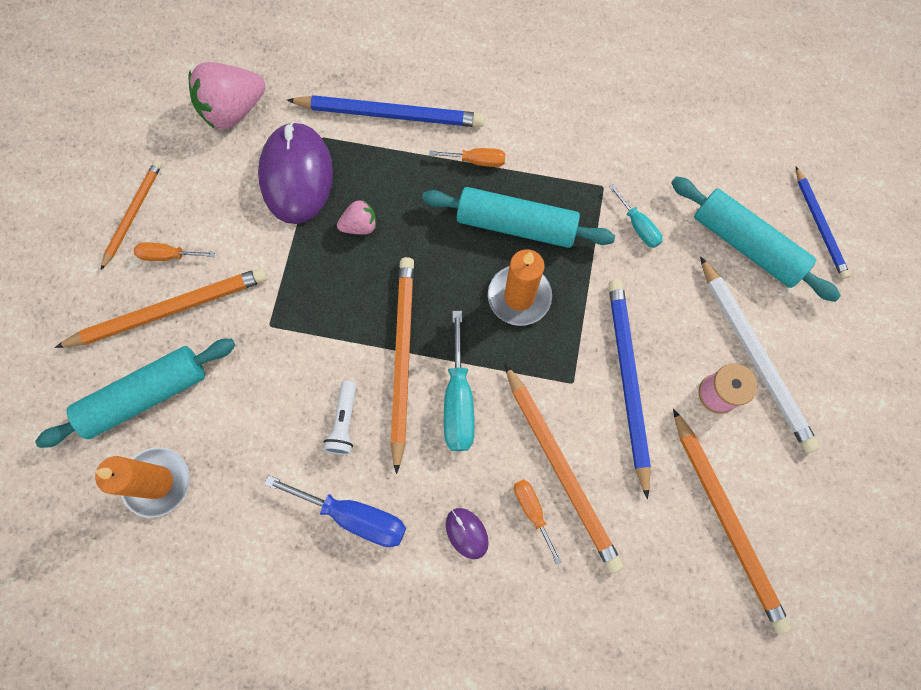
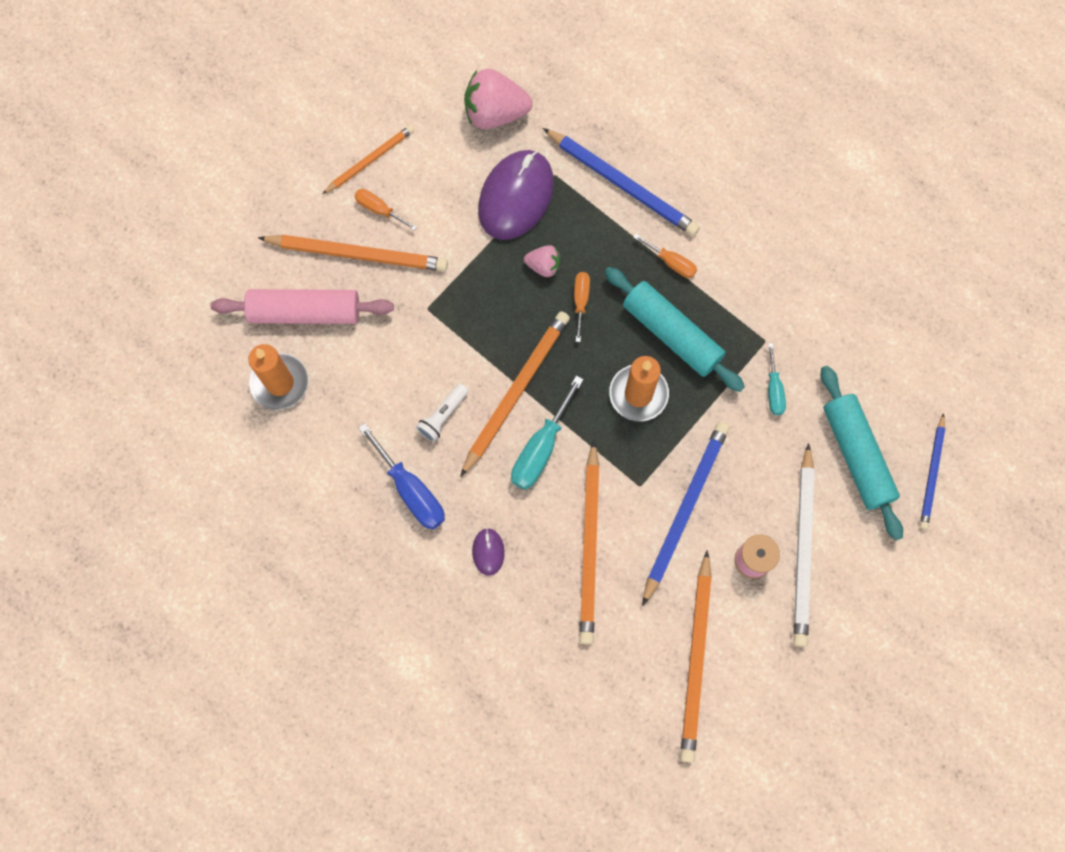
camera: 30 degrees right, 0 degrees up
turquoise rolling pin [35,339,236,448] -> pink rolling pin [211,289,394,324]
orange screwdriver [514,479,562,565] -> orange screwdriver moved to [574,272,590,342]

